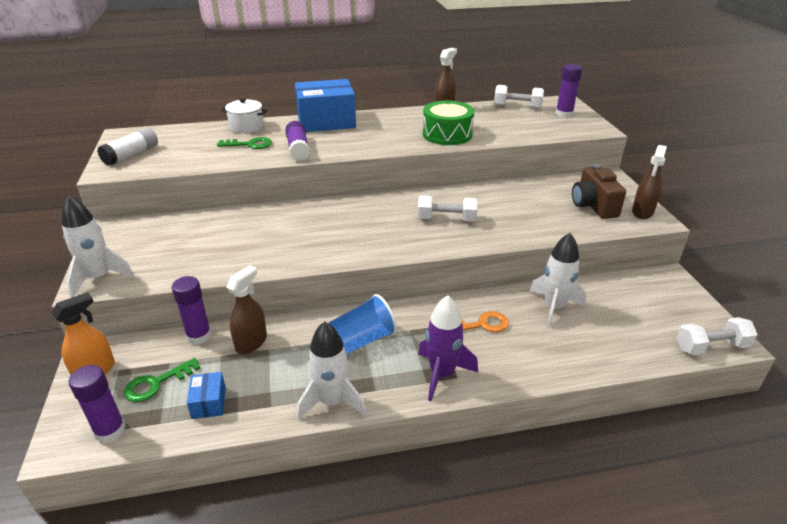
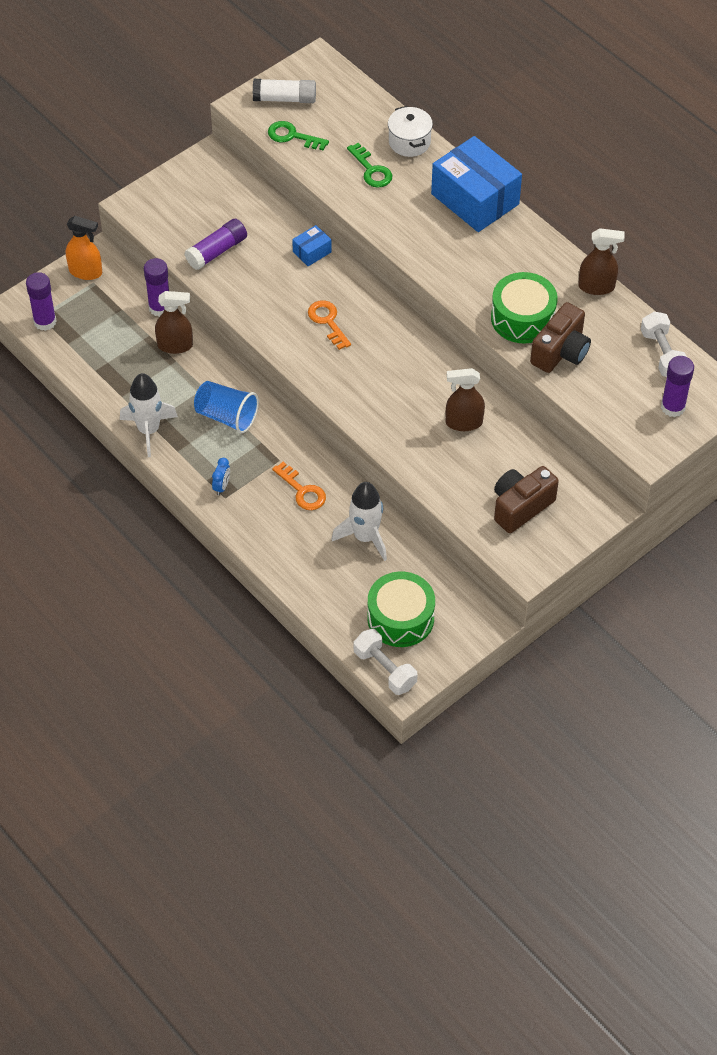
camera: 60 degrees right, 20 degrees up
white rocket [62,195,134,298] -> none
green key [124,358,200,402] -> green key moved to [268,121,329,151]
blue box [187,372,226,419] -> blue box moved to [292,225,332,266]
purple glue stick [285,121,310,161] -> purple glue stick moved to [185,219,247,270]
white dumbbell [418,195,478,222] -> none
purple rocket [418,295,478,401] -> blue clock [212,458,230,495]
brown spray bottle [632,145,667,219] -> brown spray bottle moved to [446,368,485,431]
none -> orange key [308,300,351,350]
none -> green drum [367,572,435,647]
none -> brown camera [530,302,591,373]

